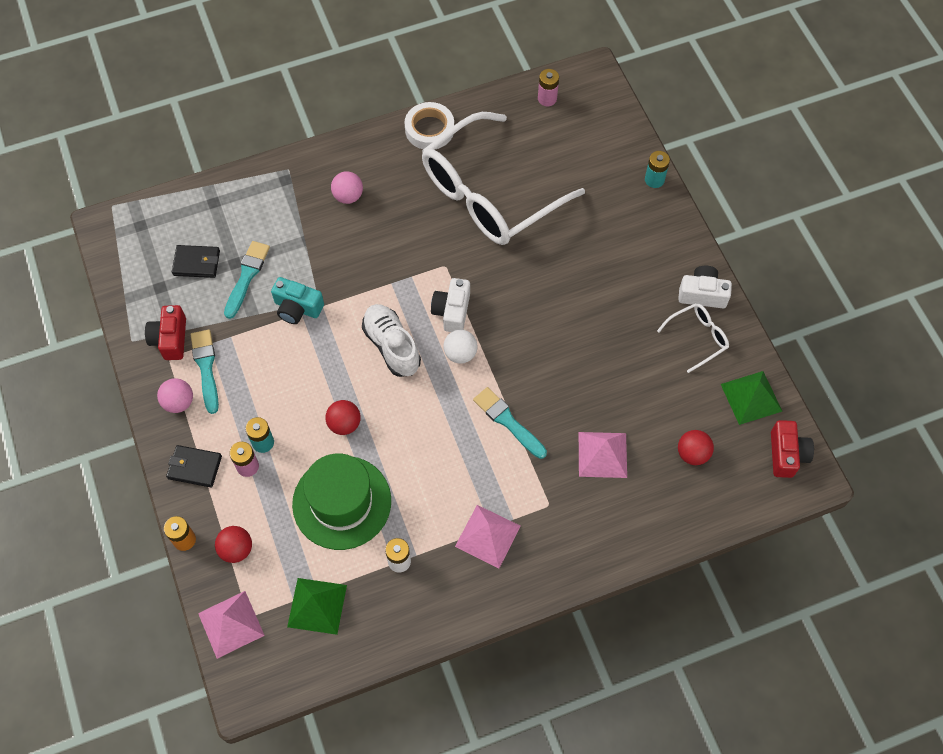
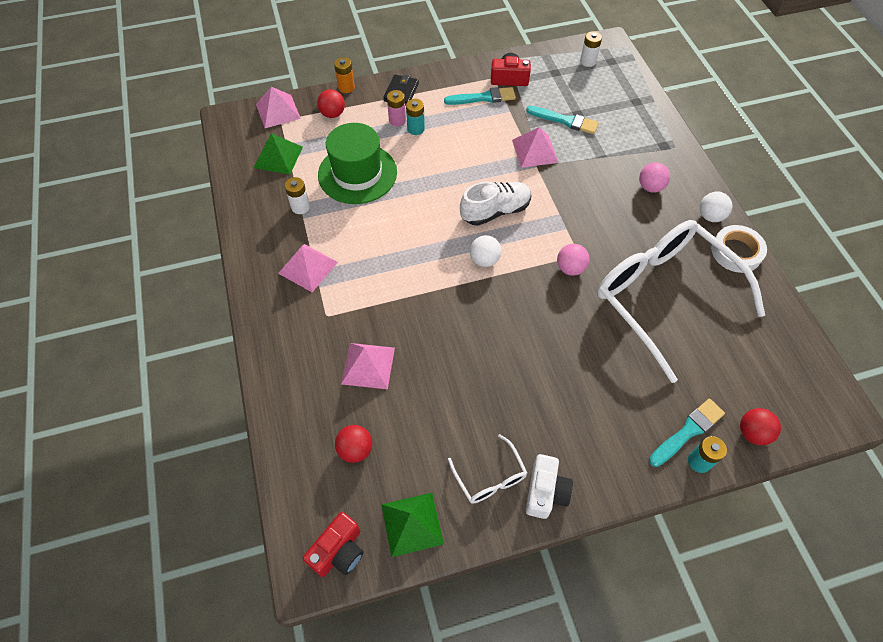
camera: 95 degrees right, 5 degrees down
pink ball [157,378,193,413] -> pink ball moved to [557,244,590,276]
black wallet [172,245,220,278] -> none
turquoise camera [271,277,324,324] -> pink pyramid [512,127,559,168]
red ball [325,400,361,435] -> red ball moved to [740,408,781,445]
white camera [431,278,470,332] -> none
turquoise brush [473,387,547,459] -> turquoise brush moved to [649,399,725,467]
pink battery [538,69,559,106] -> none
red camera [771,420,814,478] -> red camera turned 60 degrees counterclockwise [303,512,364,577]
none -> white battery [580,31,602,67]
none -> white ball [700,192,732,222]

